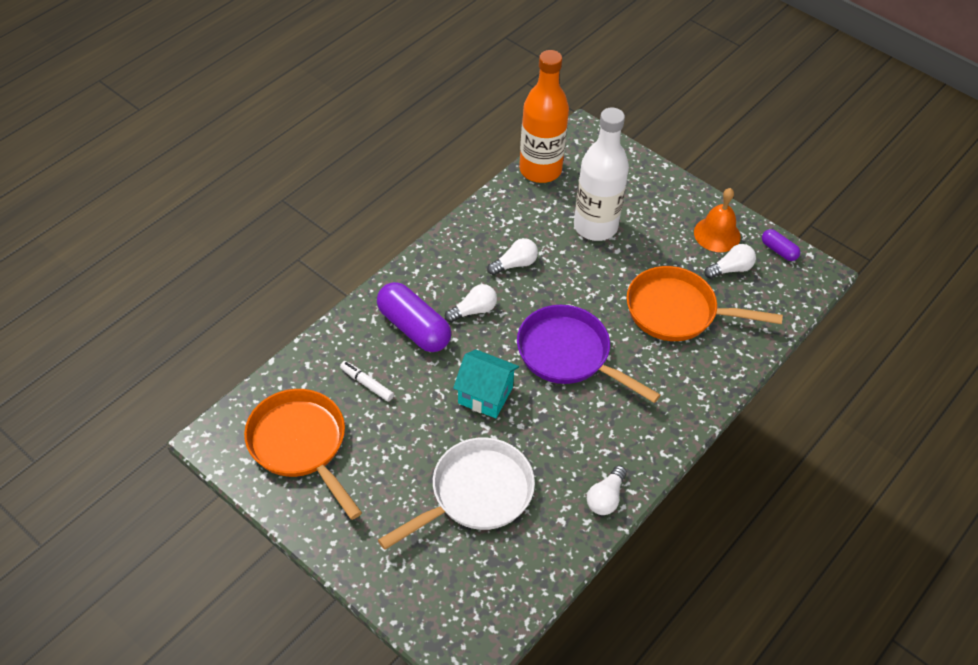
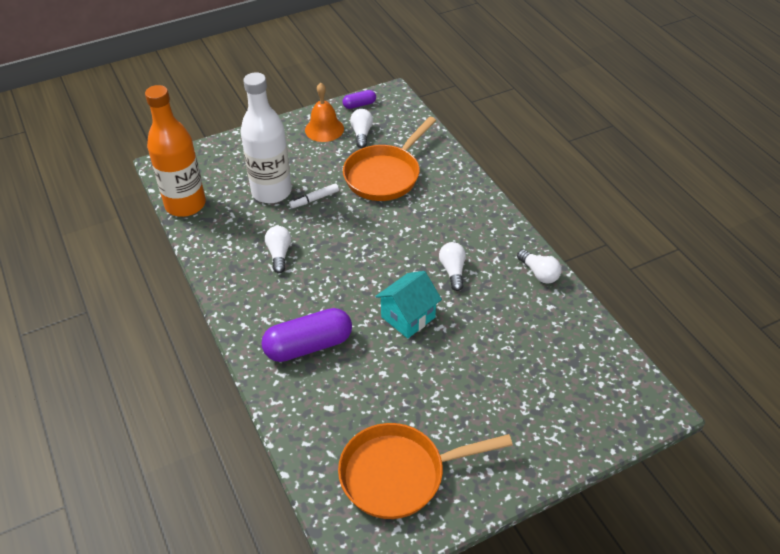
camera: 65 degrees left, 5 degrees down
white marker [340,361,394,402] -> white marker moved to [289,183,339,208]
white pan [378,437,535,550] -> none
white light bulb [445,284,497,323] -> white light bulb moved to [439,242,466,291]
purple pan [517,305,660,403] -> none

